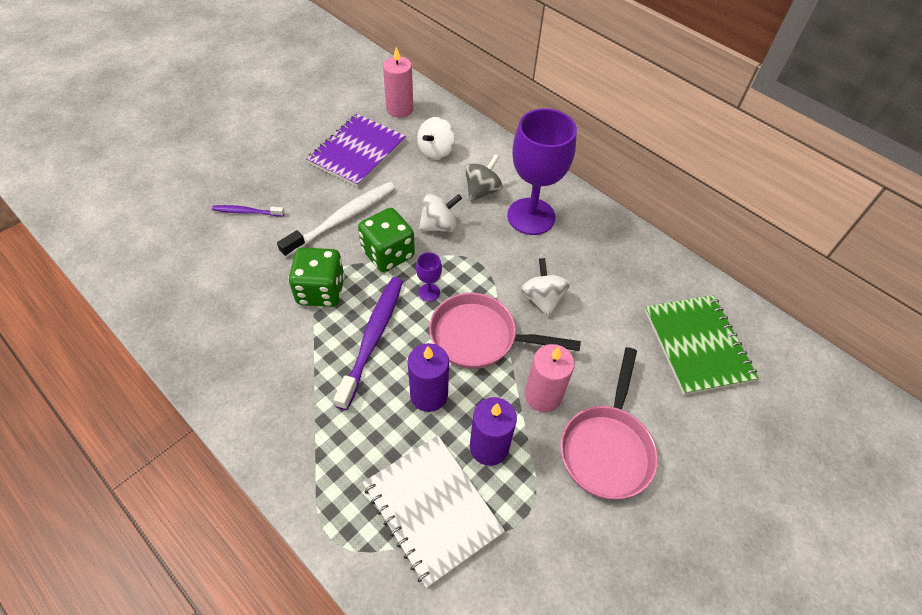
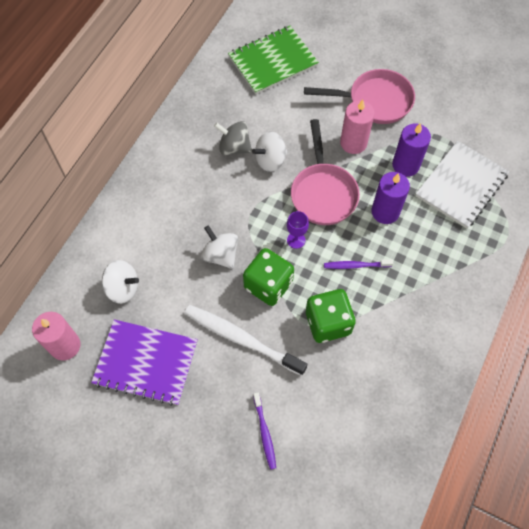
camera: 105 degrees left, 10 degrees up
purple toothbrush [334,277,403,410] -> purple toothbrush [324,259,393,269], size x0.53
grey spinning top [465,154,503,201] -> grey spinning top moved to [214,121,252,155]
purple goblet [507,108,577,235] -> none

